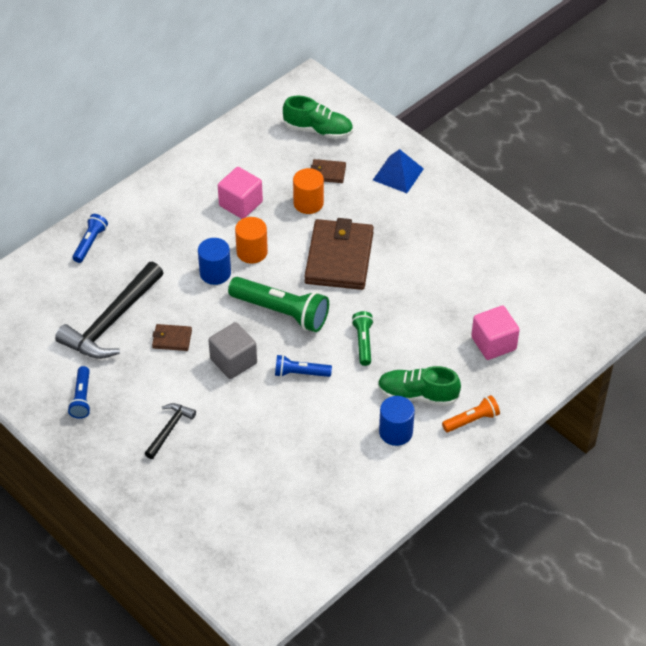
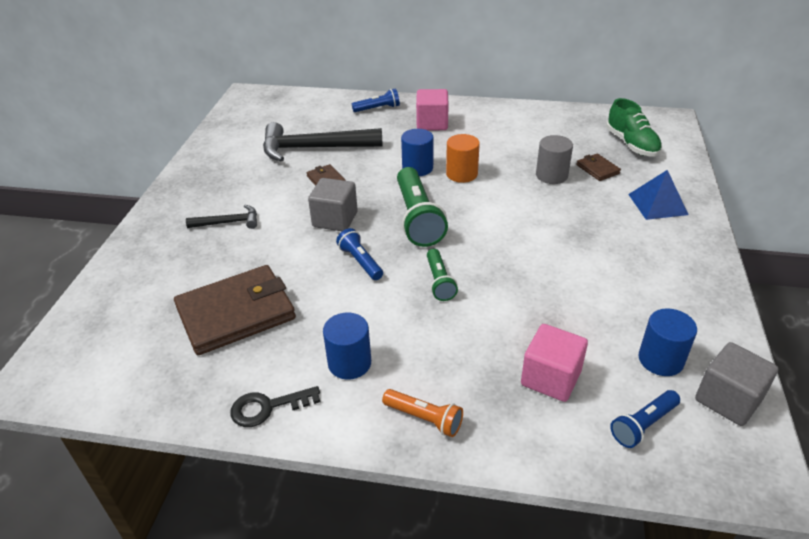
camera: 55 degrees right, 10 degrees down
blue flashlight [68,366,91,419] -> blue flashlight moved to [610,390,680,448]
pink cube [218,167,263,219] -> pink cube moved to [416,89,449,130]
orange cylinder [293,168,324,214] -> grey cylinder [536,135,573,184]
brown wallet [304,218,374,290] -> brown wallet moved to [174,265,296,355]
green flashlight [352,311,374,366] -> green flashlight turned 120 degrees clockwise [427,249,458,301]
green shoe [378,366,461,406] -> none
none -> black key [230,386,320,427]
none -> blue cylinder [639,309,697,376]
none -> grey cube [695,342,779,426]

